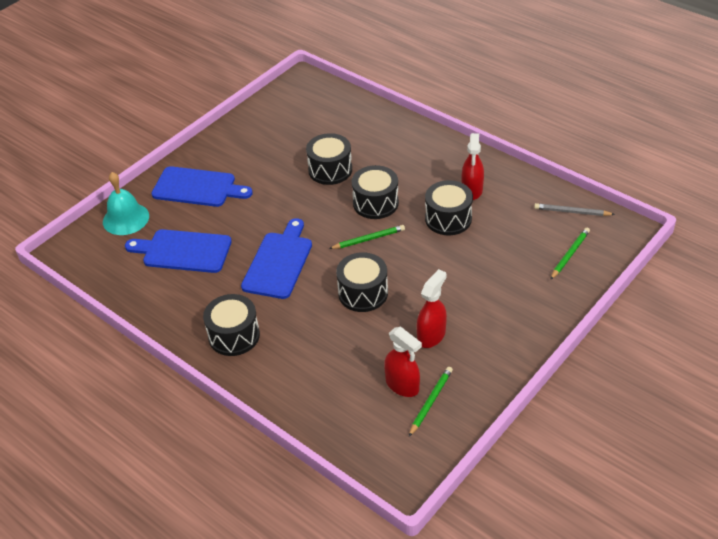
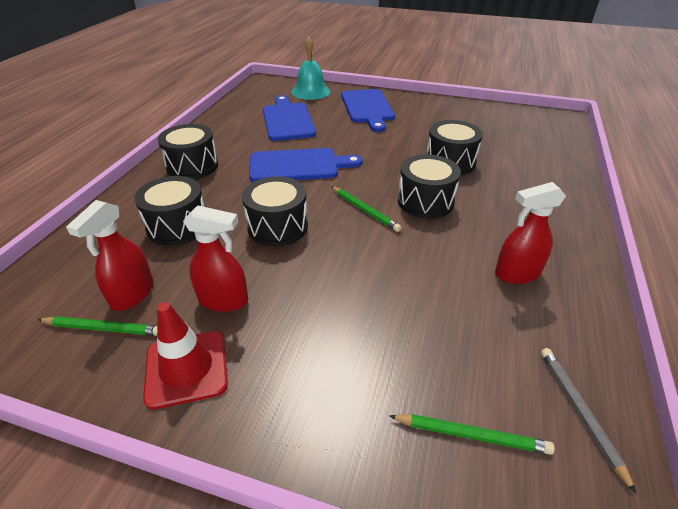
camera: 65 degrees right, 5 degrees down
black drum [425,180,473,235] -> black drum moved to [134,176,205,246]
none -> red traffic cone [143,302,228,410]

